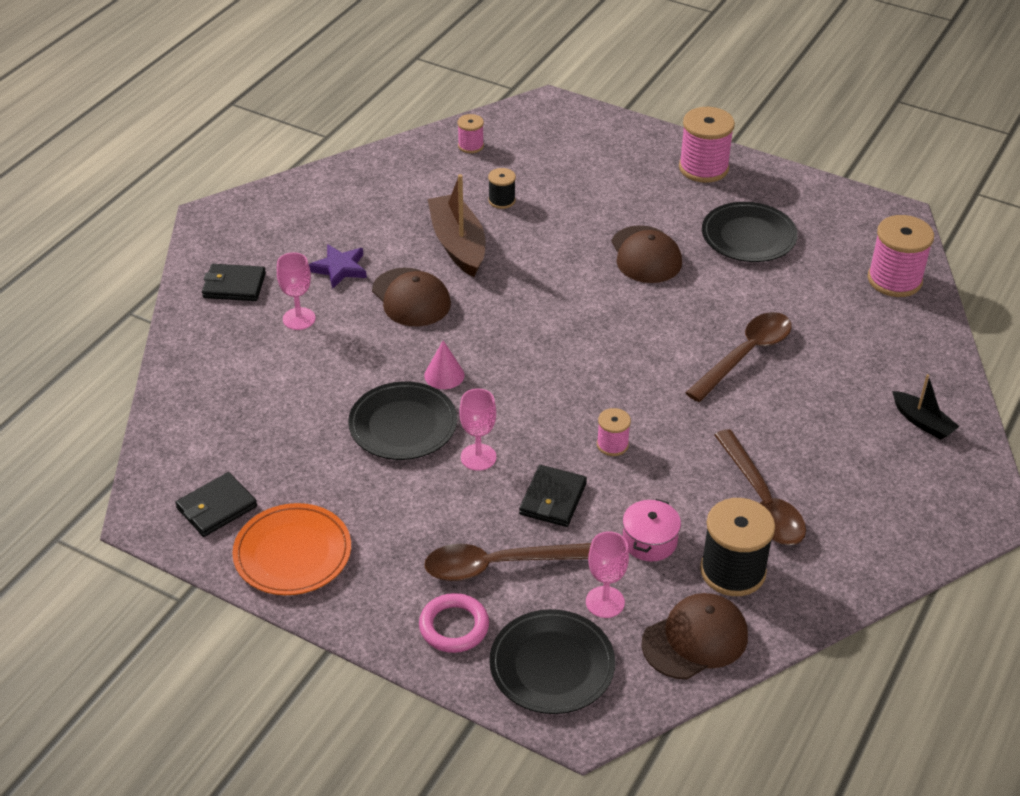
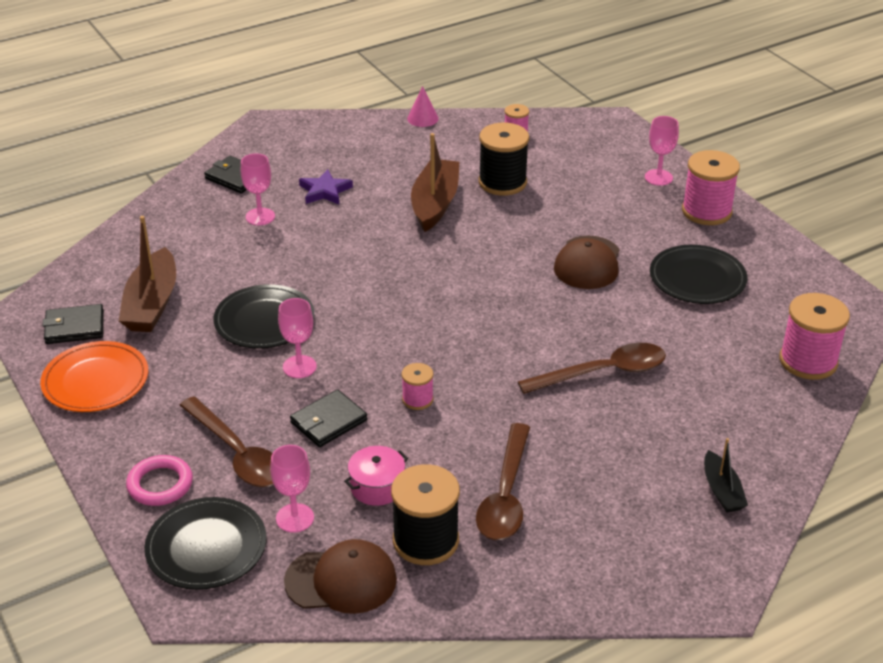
camera: 30 degrees right, 5 degrees down
brown cap [372,268,451,327] -> none
pink cone [424,340,464,389] -> pink cone moved to [407,86,439,127]
brown spoon [424,543,591,581] -> brown spoon turned 150 degrees counterclockwise [180,396,274,487]
black spool [488,168,516,209] -> black spool [479,123,529,195], size x1.89
none -> brown boat [119,216,176,332]
none -> pink goblet [645,116,679,186]

